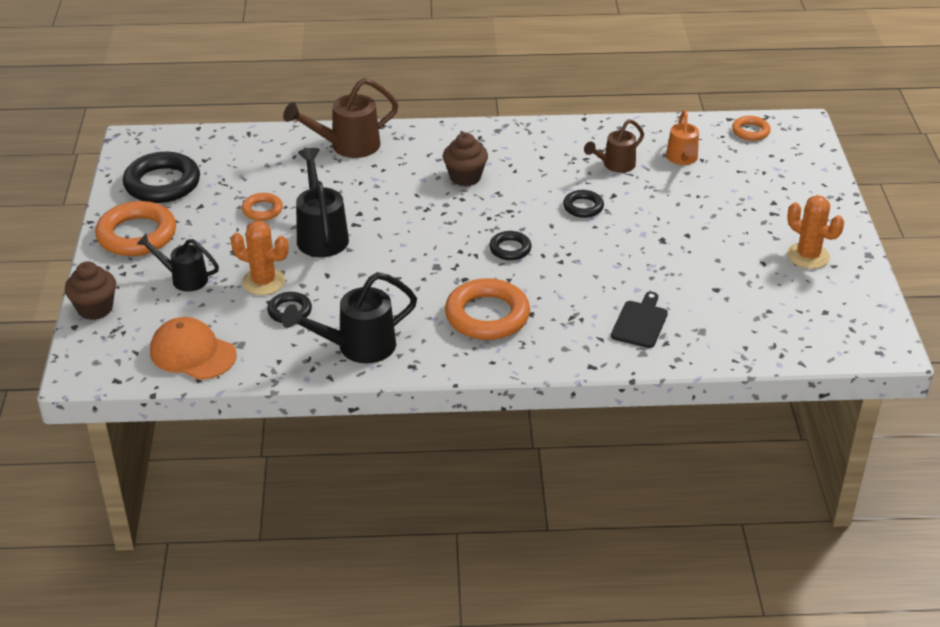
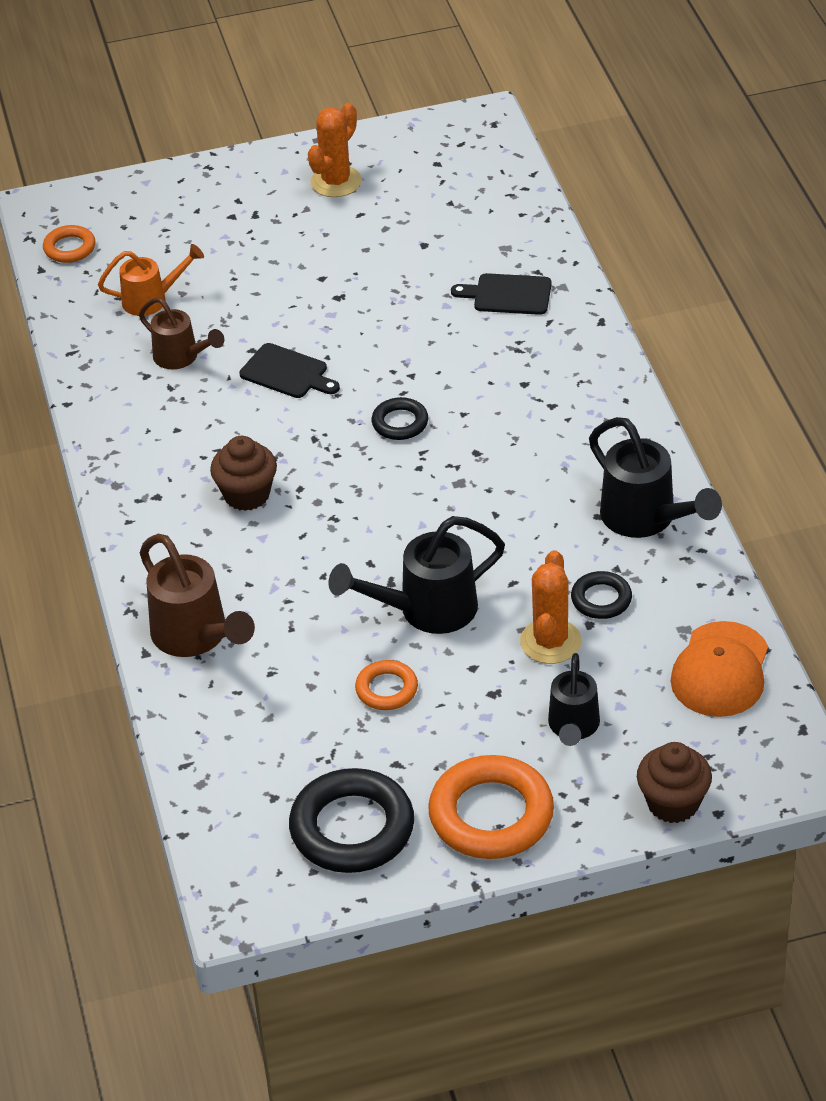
camera: 100 degrees left, 5 degrees up
orange ring [445,278,530,340] -> none
black ring [563,190,604,218] -> black cutting board [240,343,340,398]

